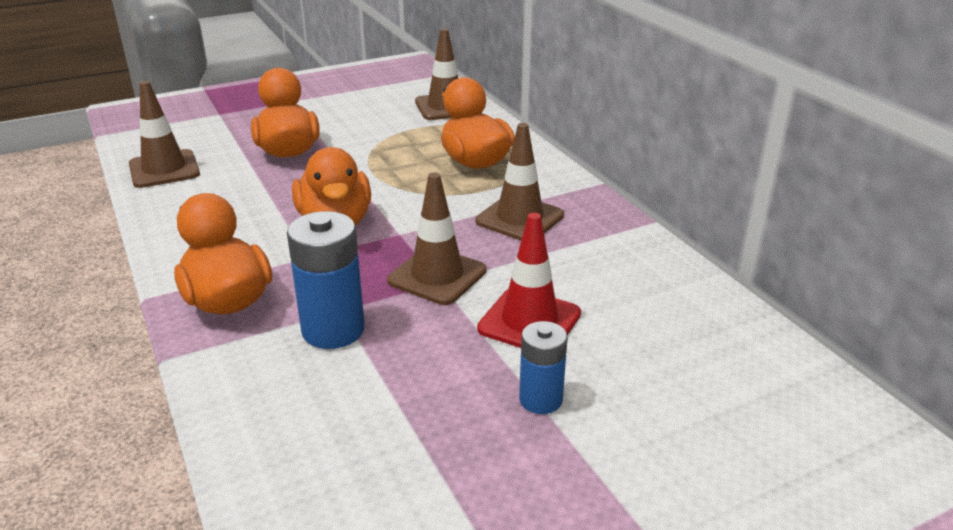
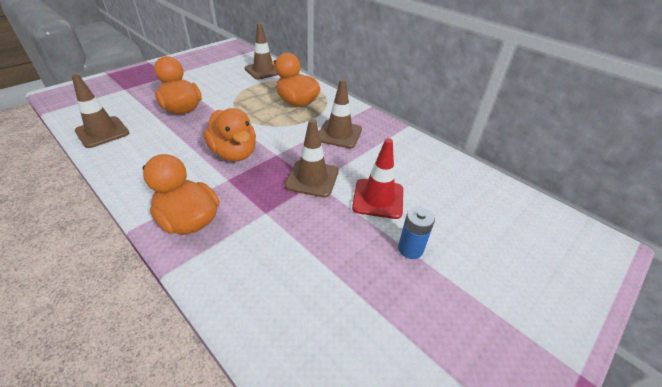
camera: 20 degrees left, 10 degrees up
blue battery [287,211,365,349] -> none

